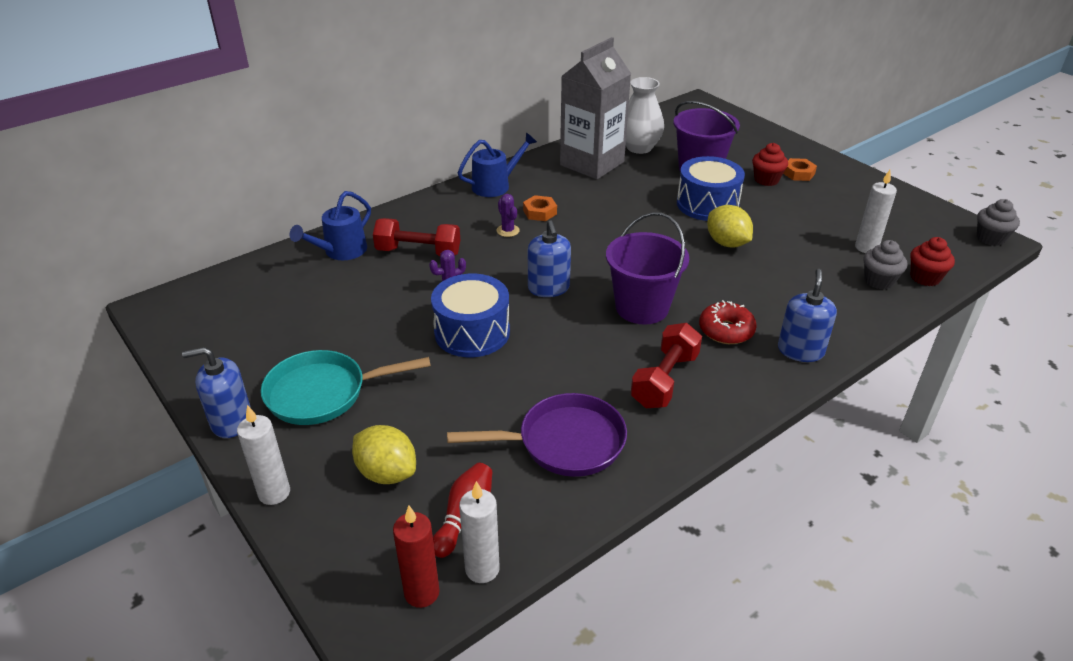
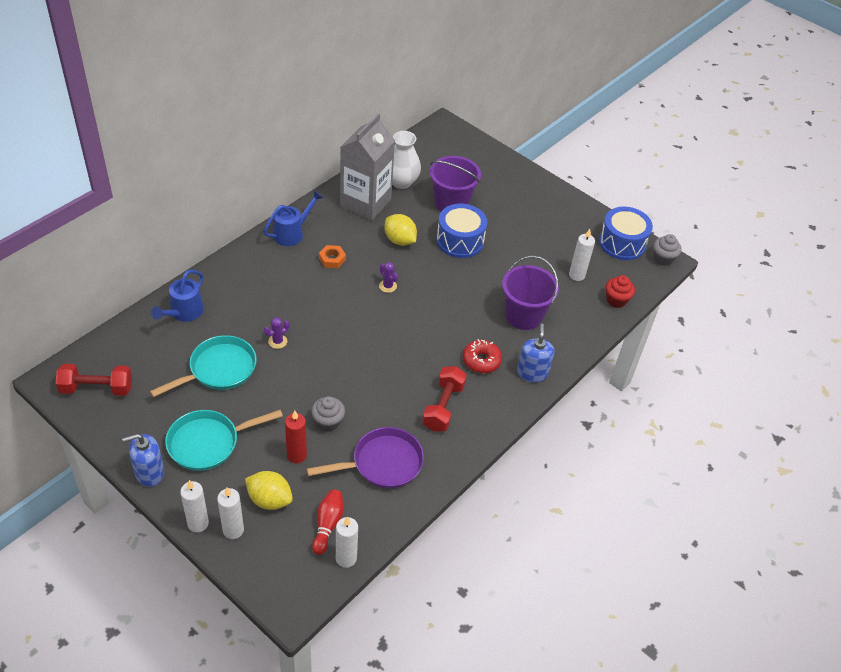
camera: 15 degrees left, 10 degrees up
red dumbbell [373,218,460,256] -> red dumbbell moved to [55,364,132,396]
red candle [393,505,440,608] -> red candle moved to [285,411,307,463]
blue drum [431,274,510,357] -> blue drum moved to [599,207,653,260]
purple cactus [497,194,520,237] -> purple cactus moved to [379,262,398,293]
blue soap dispenser [528,220,571,297] -> none
purple bucket [606,212,689,324] -> purple bucket moved to [502,256,559,330]
yellow lemon [707,205,753,248] -> yellow lemon moved to [385,214,417,246]
red cupcake [752,143,788,186] -> none
orange nut [783,158,817,181] -> none
grey cupcake [863,240,907,289] -> grey cupcake moved to [311,396,345,432]
none -> turquoise pan [150,335,257,397]
none -> white candle [217,487,244,539]

